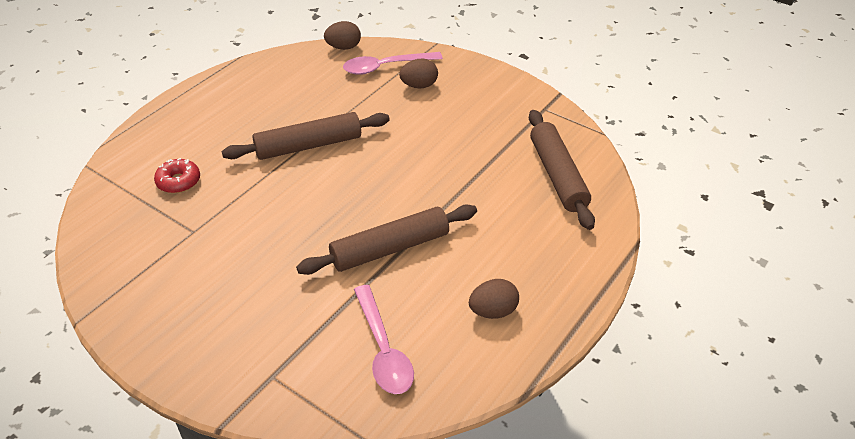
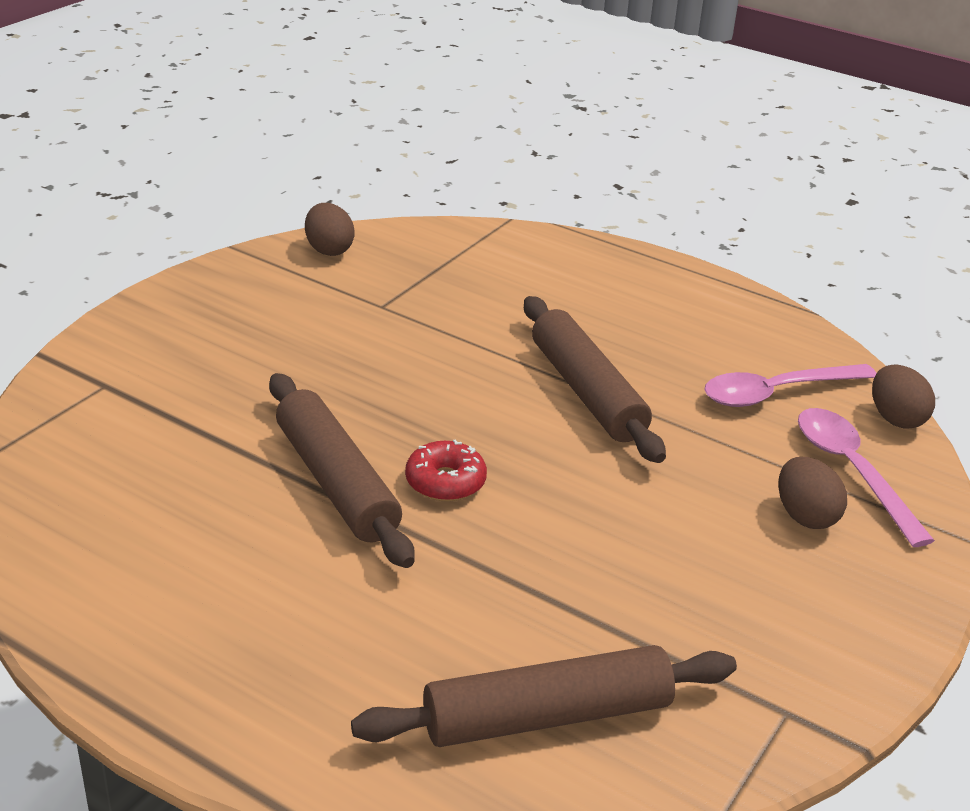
camera: 85 degrees right, 10 degrees down
red donut [154,158,200,193] -> red donut moved to [405,440,487,502]
pink spoon [354,285,414,394] -> pink spoon moved to [704,364,876,407]
brown egg [469,279,519,319] -> brown egg moved to [305,203,355,256]

